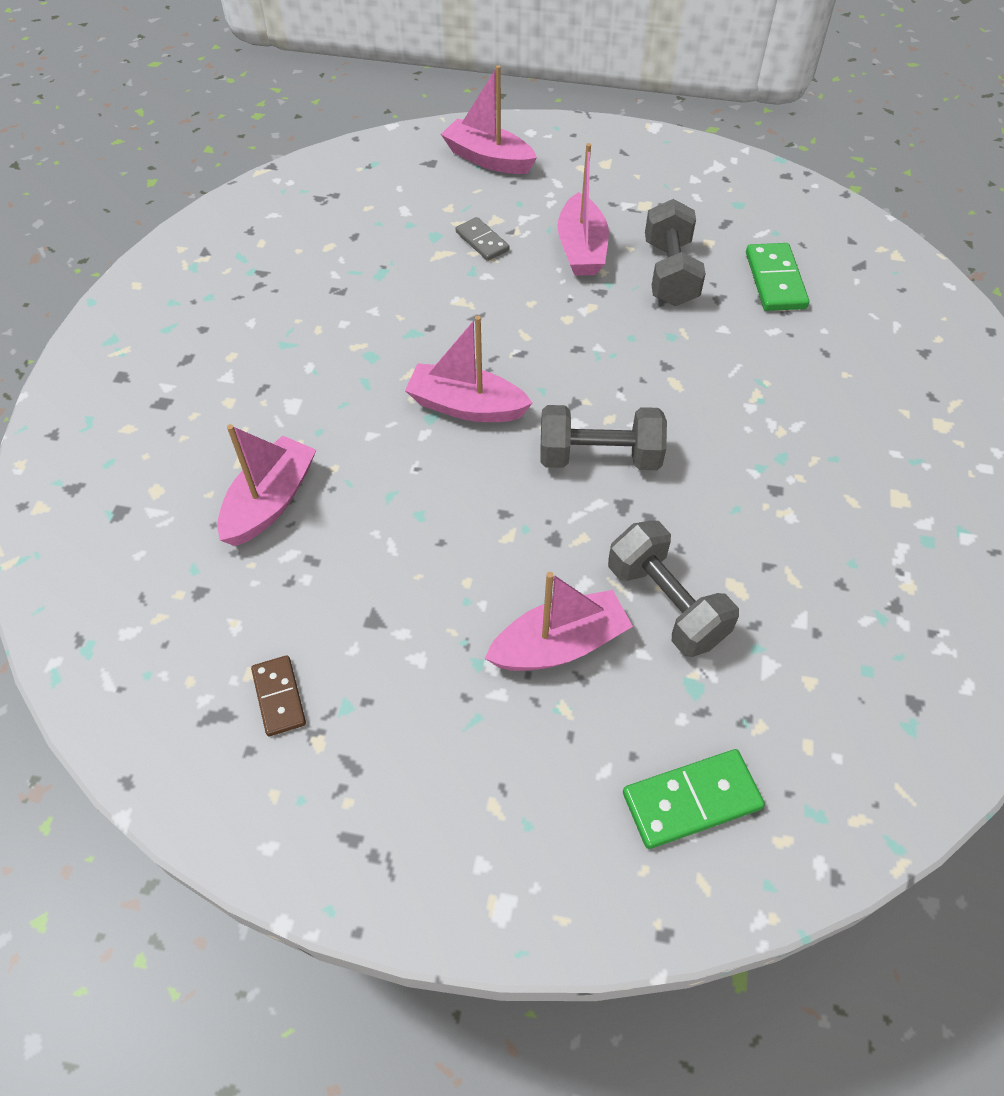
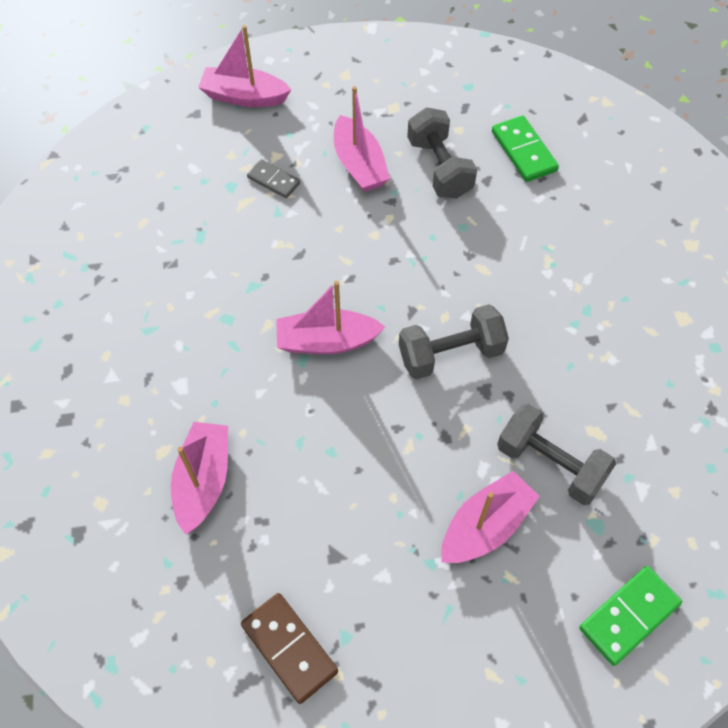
camera: 20 degrees left, 5 degrees up
brown domino [251,655,306,736] -> brown domino [241,593,338,704], size x1.52

